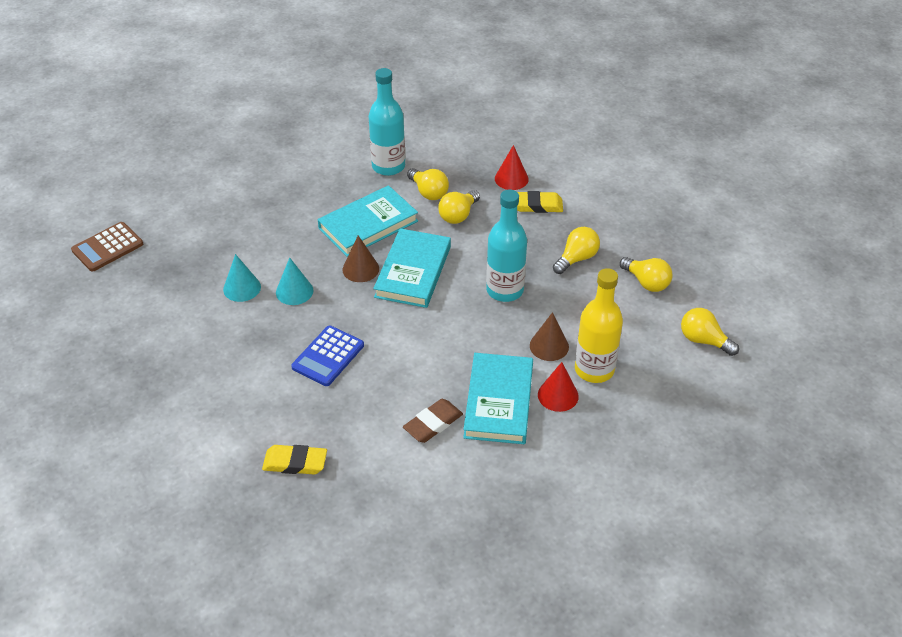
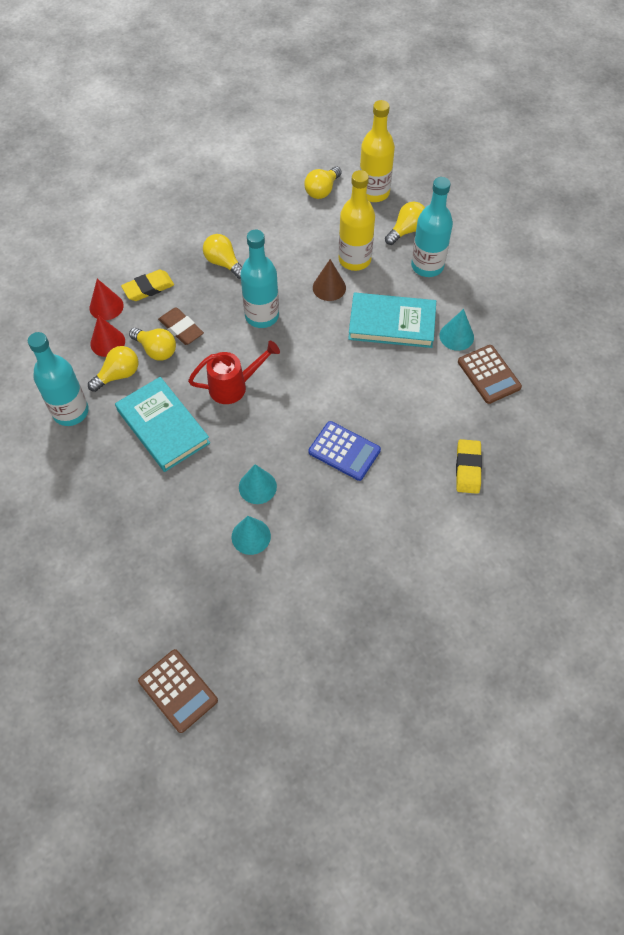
camera: 90 degrees left, 15 degrees up
brown cone [342,235,379,282] -> none
turquoise book [373,228,451,308] -> red watering can [188,340,280,404]
brown eraser [403,399,463,443] -> brown eraser moved to [158,307,204,345]
yellow eraser [517,191,563,213] -> yellow eraser turned 60 degrees clockwise [121,270,174,301]
red cone [538,362,579,412] -> red cone moved to [90,315,125,357]
yellow light bulb [620,257,672,292] -> yellow light bulb moved to [385,202,425,245]
none -> yellow bottle [360,100,395,202]
none -> turquoise bottle [411,177,453,277]
none -> turquoise cone [439,309,474,351]
none -> brown calculator [458,345,522,404]

